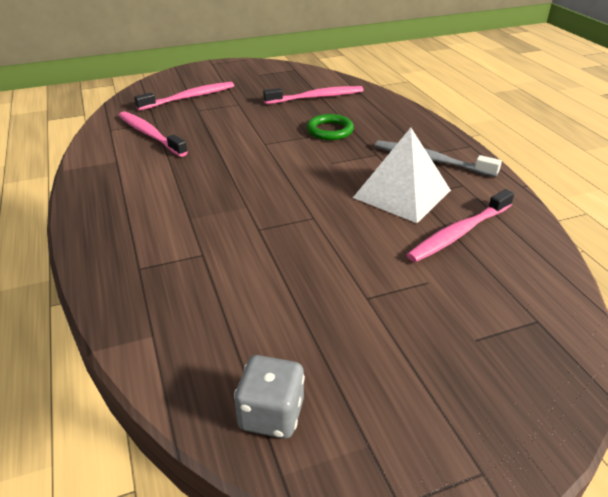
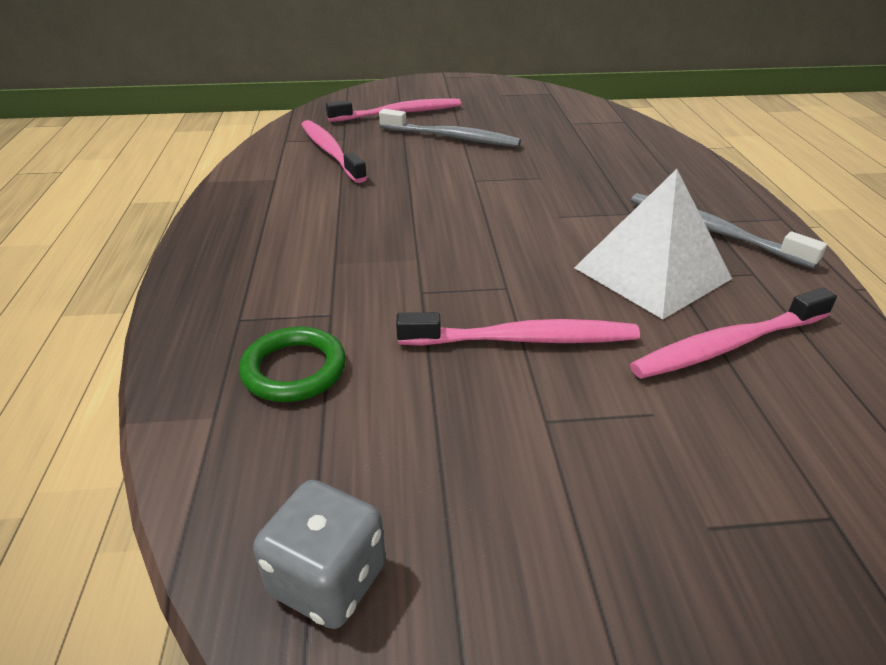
camera: 15 degrees right, 0 degrees up
pink toothbrush [263,86,364,104] -> pink toothbrush moved to [396,312,640,346]
green ring [307,114,354,140] -> green ring moved to [239,326,346,402]
none -> grey toothbrush [379,109,521,147]

